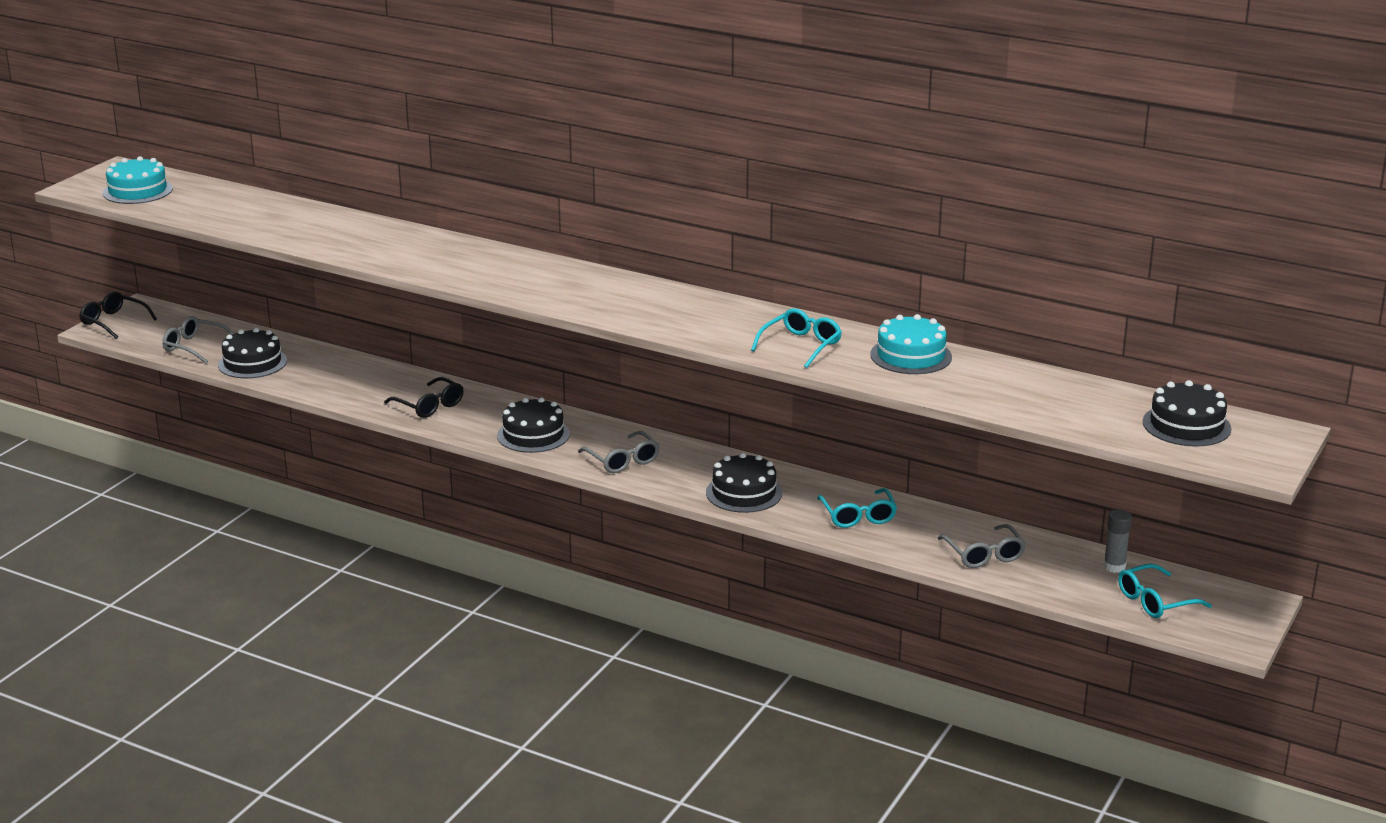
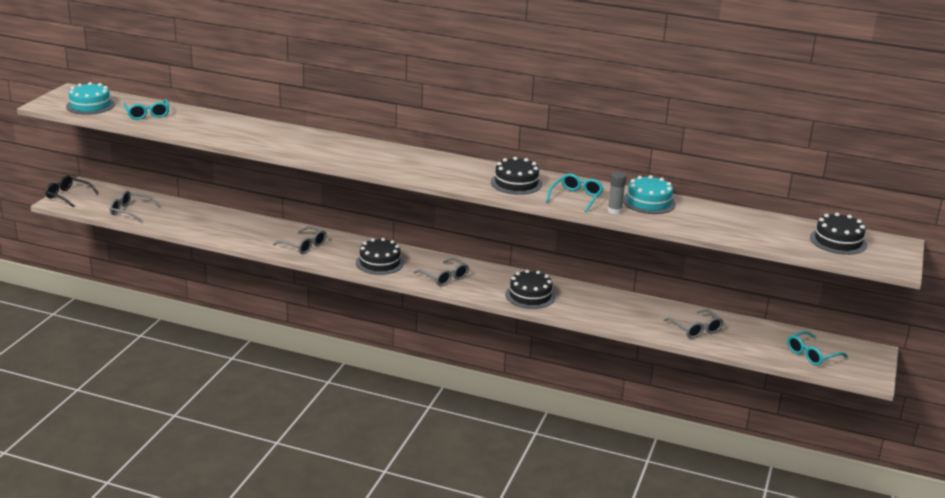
camera: 10 degrees left, 0 degrees up
black cake [218,328,287,378] -> black cake moved to [491,157,542,195]
black glasses [384,377,464,418] -> grey glasses [273,226,326,254]
turquoise glasses [817,488,897,528] -> turquoise glasses moved to [123,99,169,120]
grey glue stick [1103,509,1132,573] -> grey glue stick moved to [608,172,626,214]

